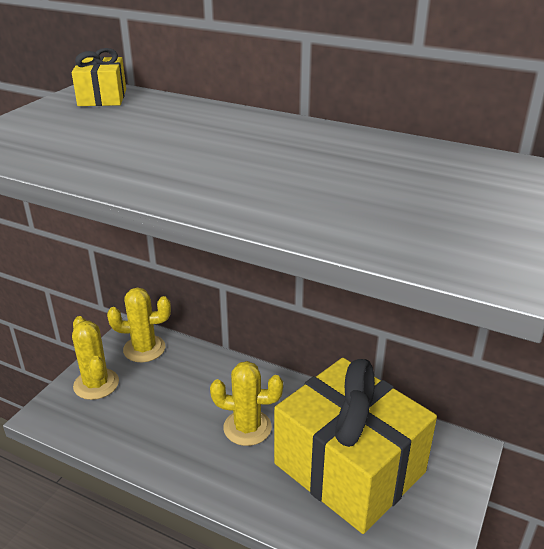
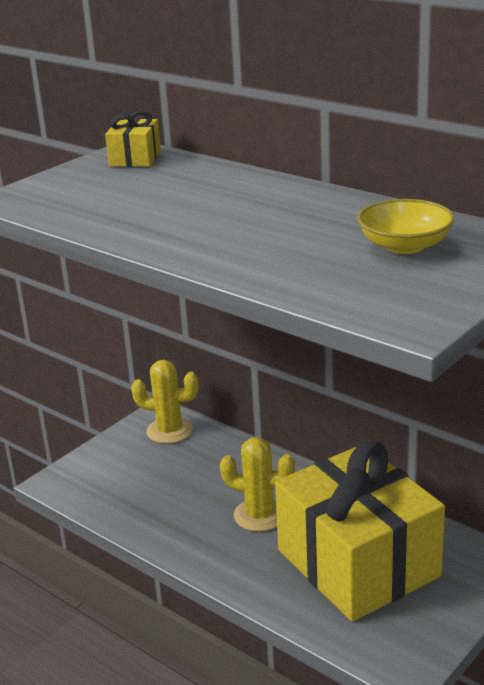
camera: 15 degrees right, 5 degrees down
yellow cactus [72,316,119,400] -> none
none -> yellow bowl [357,199,454,254]

